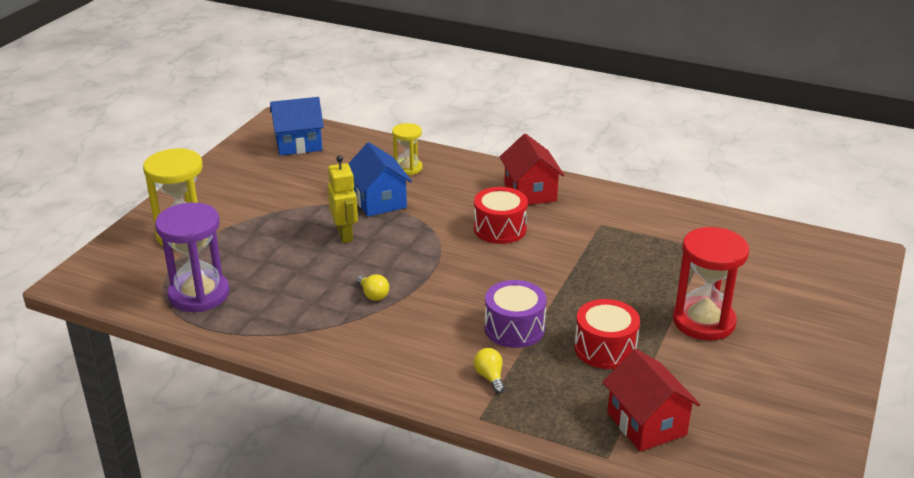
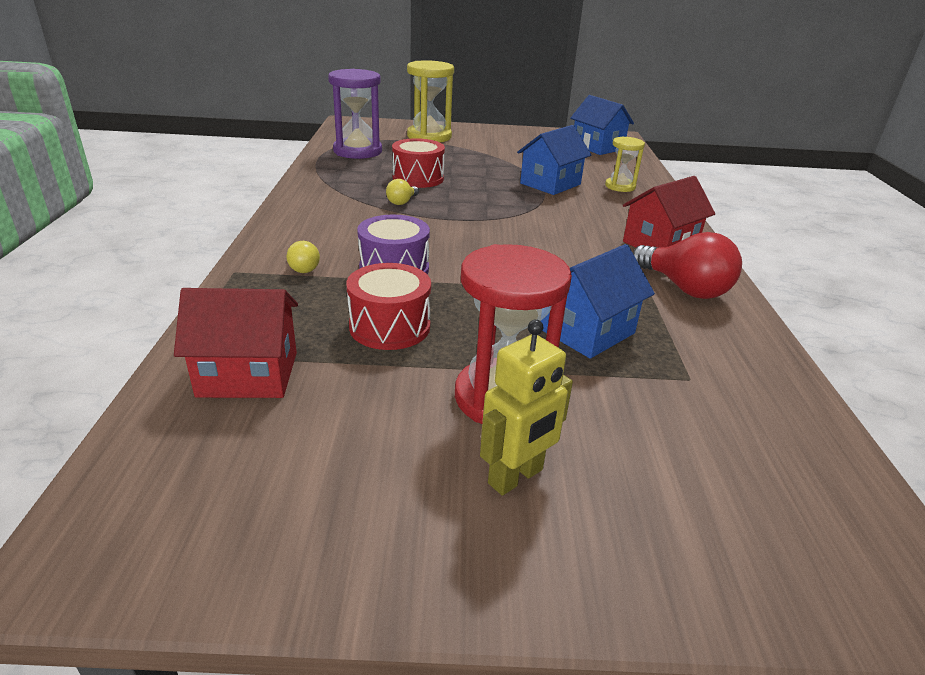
camera: 65 degrees right, 0 degrees up
yellow robot [328,155,358,243] -> yellow robot moved to [480,319,573,496]
red drum [474,187,528,244] -> red drum moved to [392,138,445,188]
yellow light bulb [474,348,505,394] -> yellow light bulb turned 105 degrees clockwise [287,241,320,273]
red house [603,349,700,452] -> red house turned 45 degrees clockwise [174,288,298,398]
none -> blue house [541,244,655,359]
none -> red light bulb [633,232,742,299]

